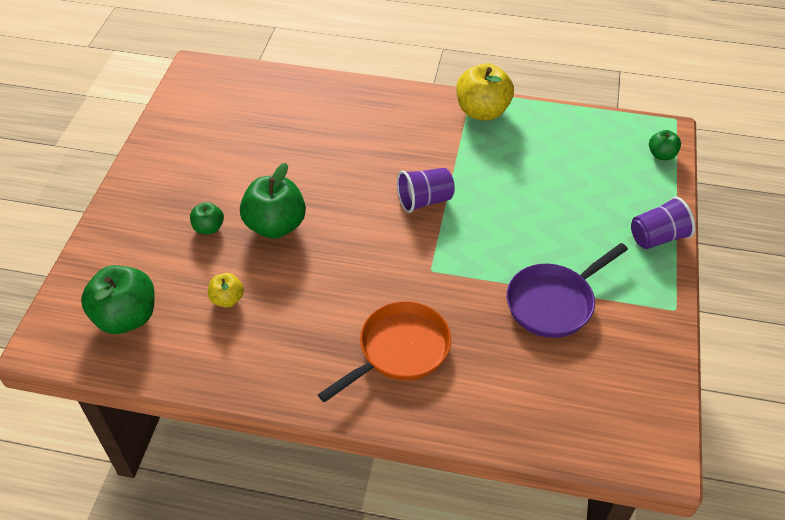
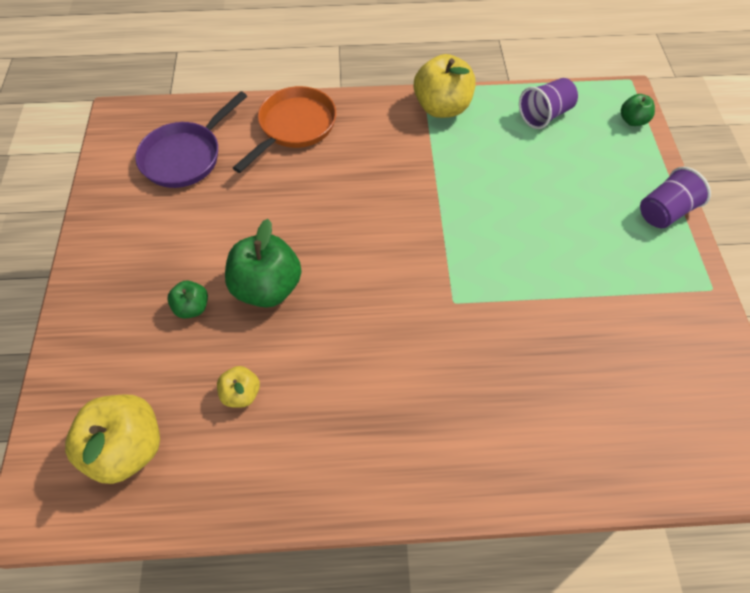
camera: 15 degrees left, 10 degrees up
green apple [81,265,155,334] -> yellow apple [65,394,160,484]
orange pan [318,301,451,402] -> orange pan moved to [233,86,336,173]
purple cup [397,168,455,213] -> purple cup moved to [519,78,578,129]
purple pan [506,243,628,338] -> purple pan moved to [135,91,247,188]

